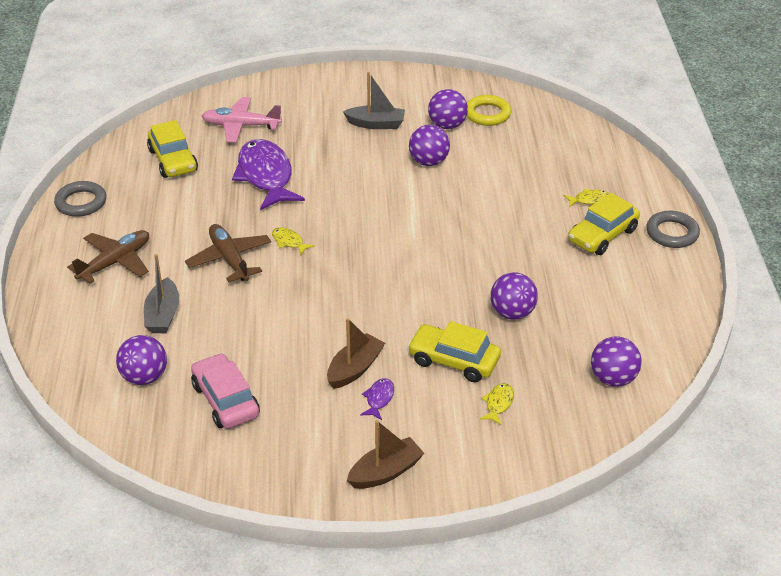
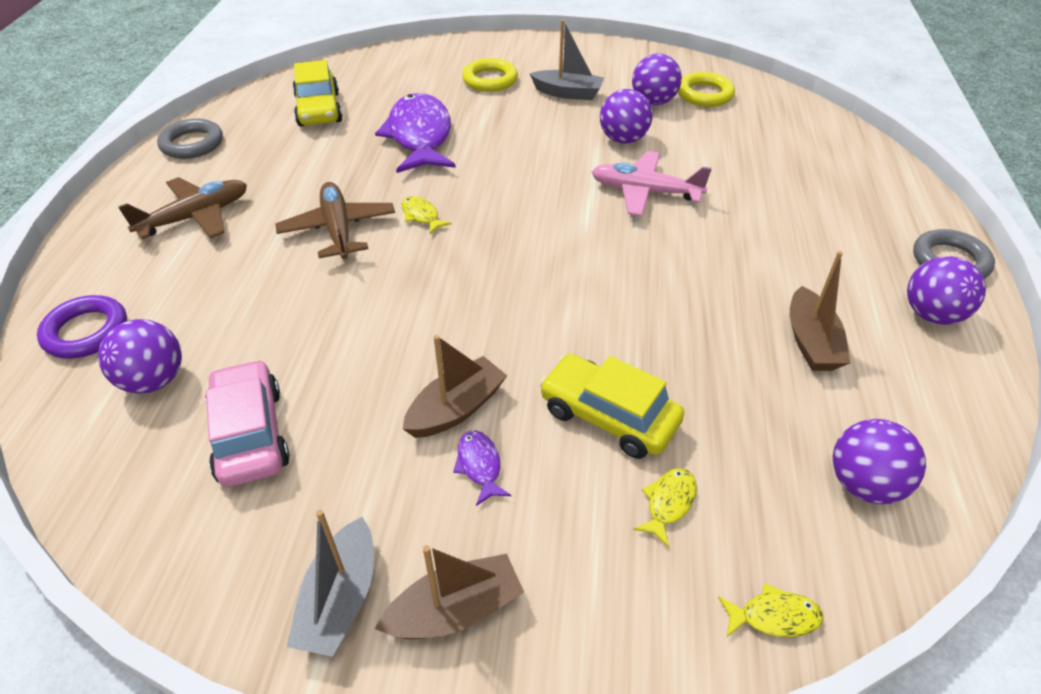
camera: 10 degrees right, 5 degrees up
grey boat [144,254,179,333] -> grey boat moved to [287,510,374,657]
pink plane [202,97,282,143] -> pink plane moved to [592,151,712,216]
purple fish [360,378,394,420] -> purple fish turned 45 degrees counterclockwise [453,430,511,506]
purple ball [490,272,538,320] -> purple ball moved to [907,256,986,325]
yellow fish [564,189,609,207] -> yellow fish moved to [718,583,823,637]
yellow car [568,193,640,255] -> none
none -> purple ring [37,295,127,359]
none -> yellow ring [462,58,518,92]
none -> brown boat [790,251,851,371]

